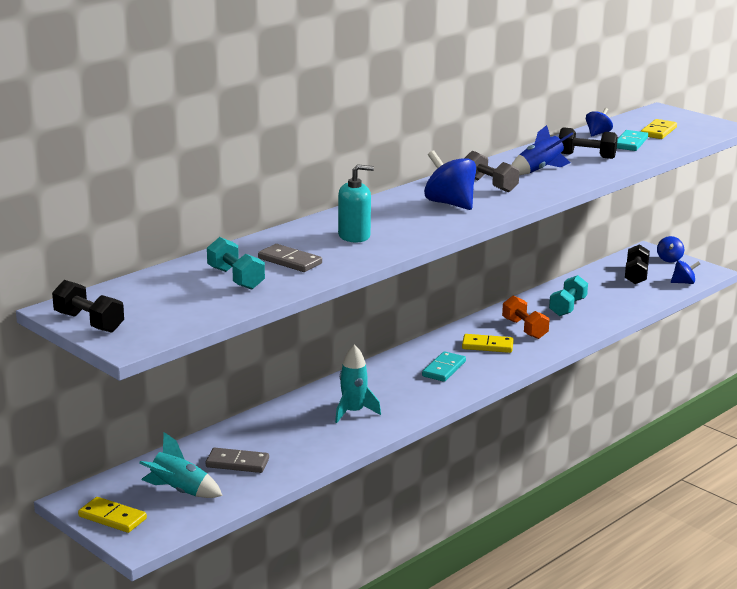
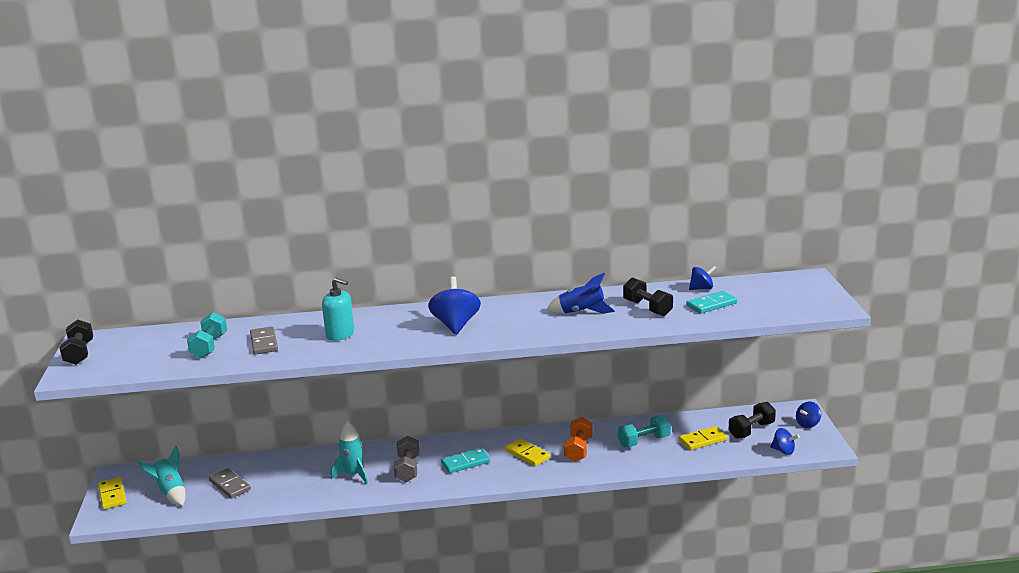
camera: 40 degrees right, 0 degrees up
grey dumbbell [465,151,519,192] -> grey dumbbell moved to [394,436,420,482]
yellow domino [641,119,677,139] -> yellow domino moved to [679,426,727,450]

